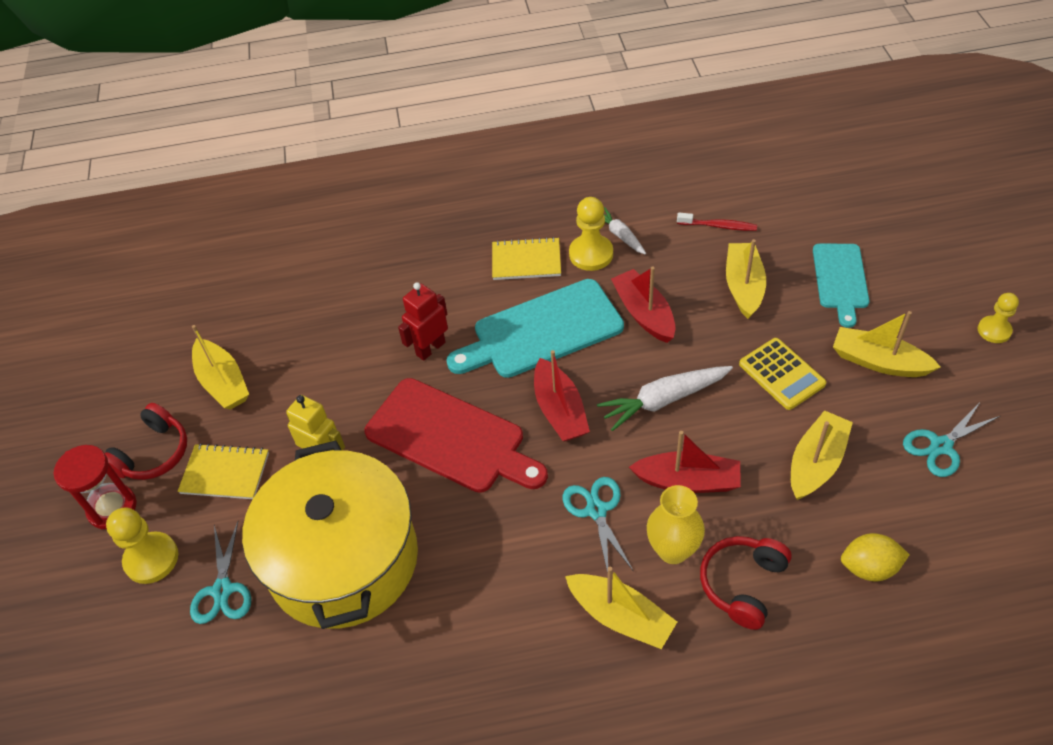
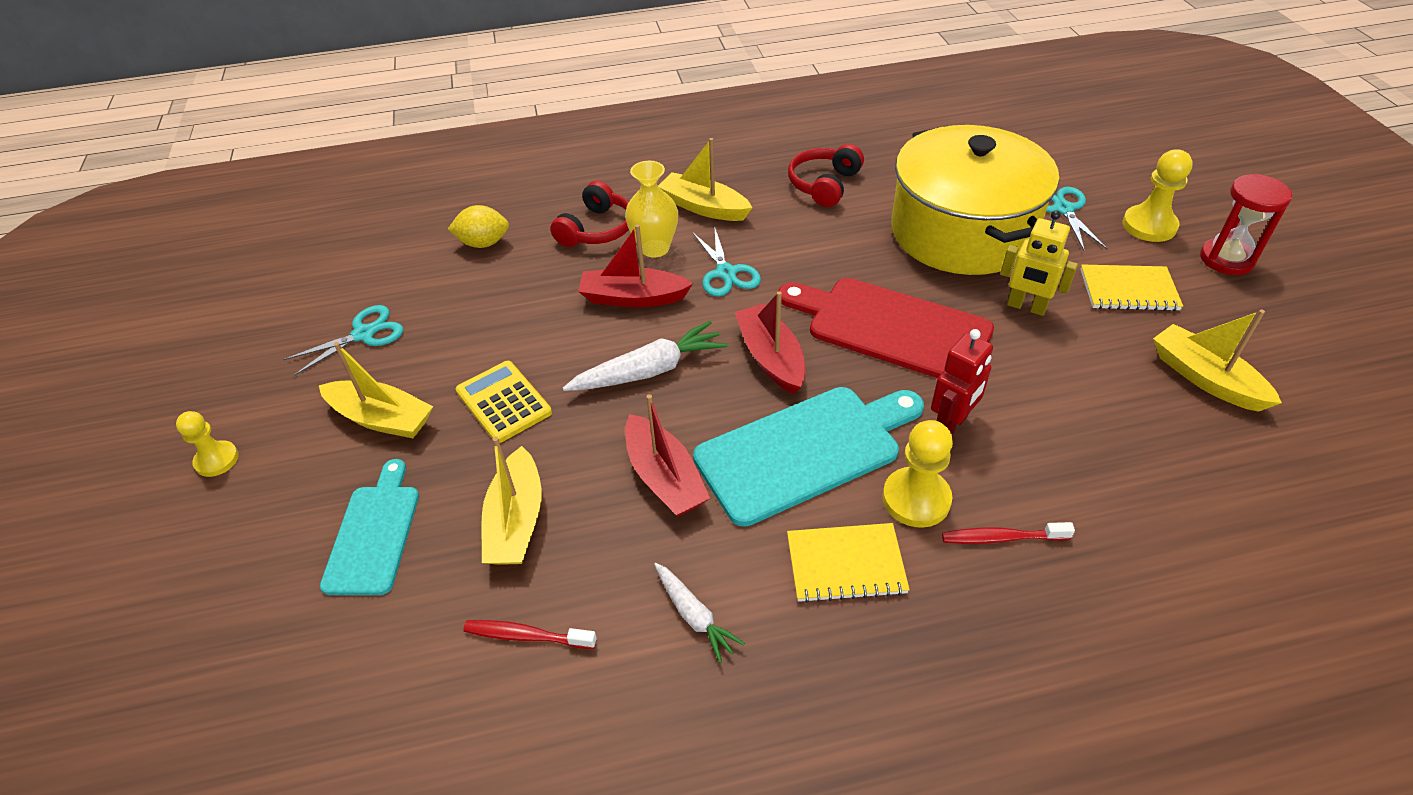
camera: 175 degrees right, 5 degrees down
red headphones [105,403,187,480] -> red headphones moved to [788,144,864,207]
yellow pawn [569,197,613,271] -> yellow pawn moved to [883,420,953,528]
yellow boat [791,410,853,500] -> none
none -> red toothbrush [942,522,1075,544]

